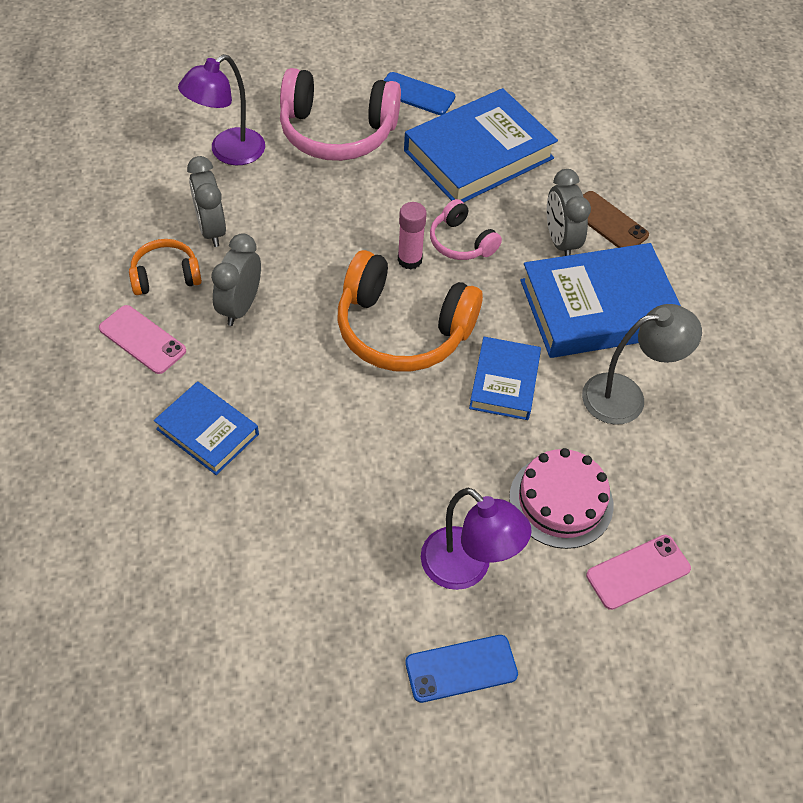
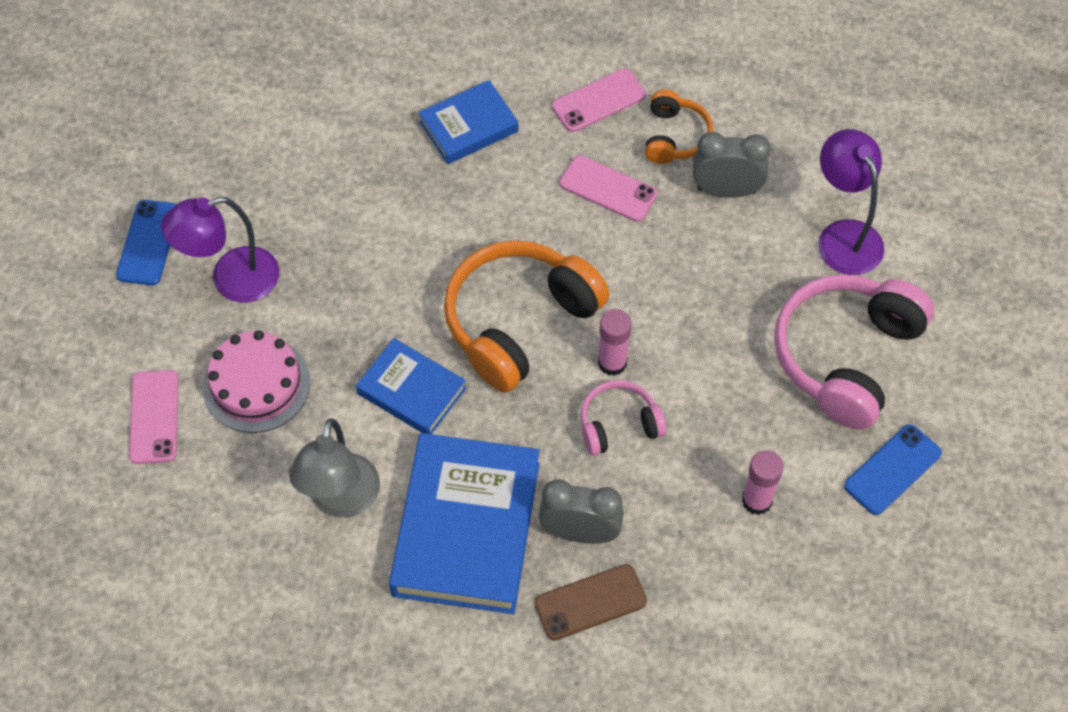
camera: 115 degrees right, 5 degrees up
grey clock [211,233,261,326] -> pink phone [559,155,658,222]
blue book [404,88,558,203] -> pink glue stick [742,450,784,515]

